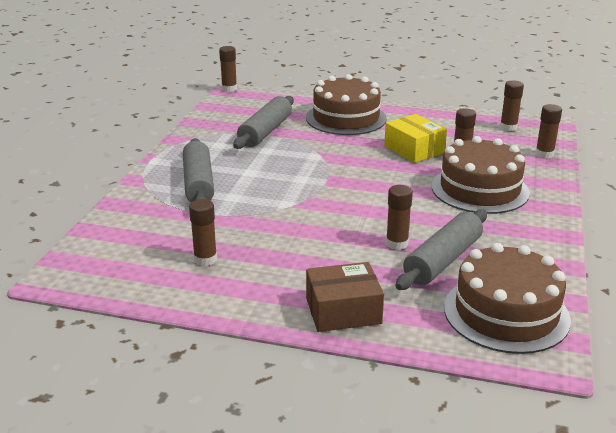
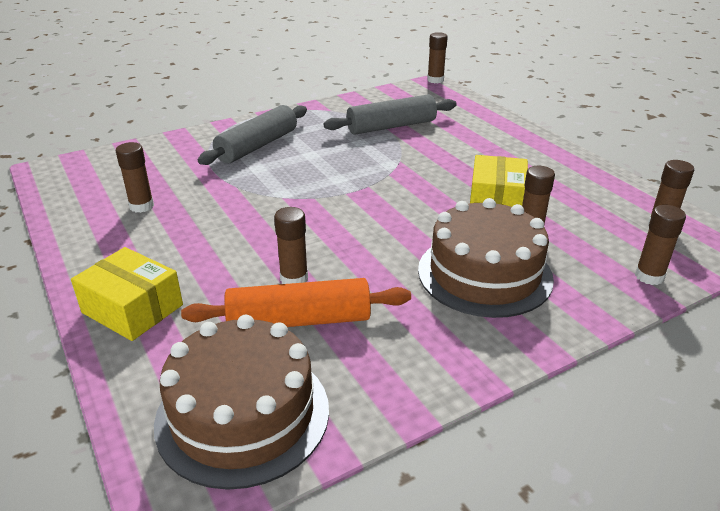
camera: 45 degrees right, 5 degrees up
brown cake [306,74,387,135] -> none
brown box [306,262,384,332] -> yellow box [71,247,183,341]
grey rolling pin [396,209,487,290] -> orange rolling pin [181,278,411,327]

